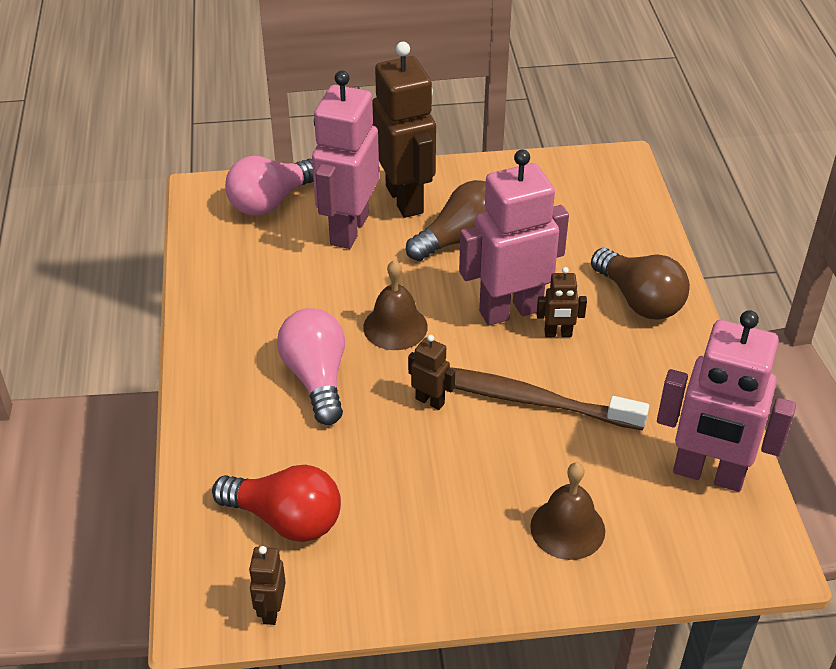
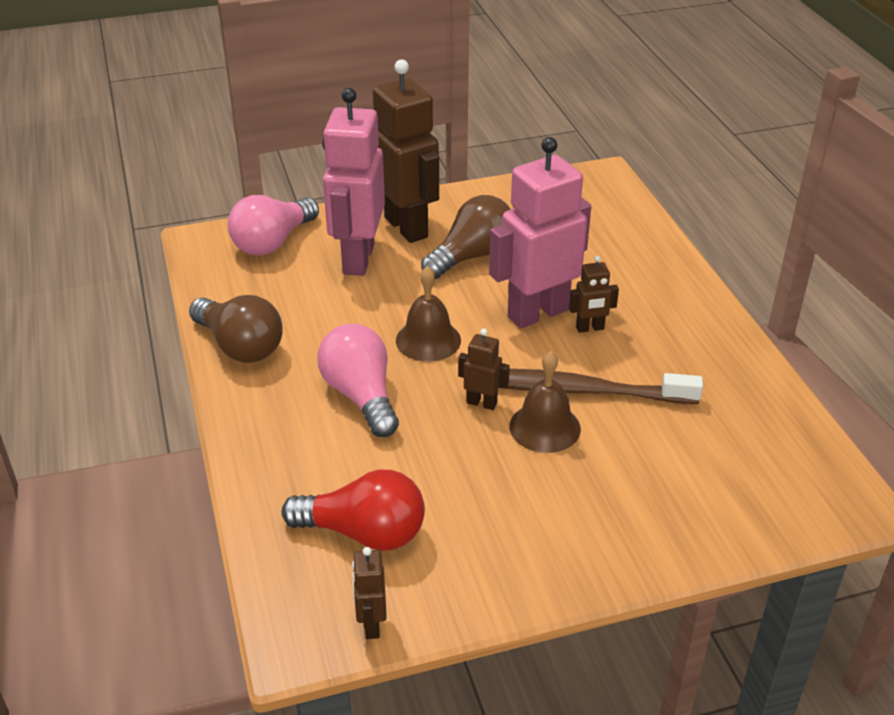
camera: 10 degrees left, 5 degrees down
brown bell [530,462,605,560] -> brown bell moved to [509,351,581,453]
brown light bulb [591,248,690,320] -> brown light bulb moved to [189,295,283,363]
pink robot [657,310,796,492] -> none

